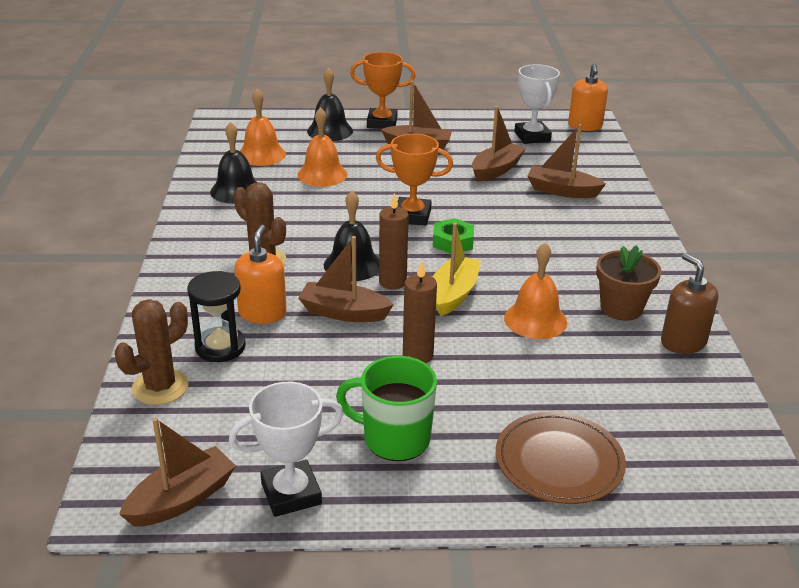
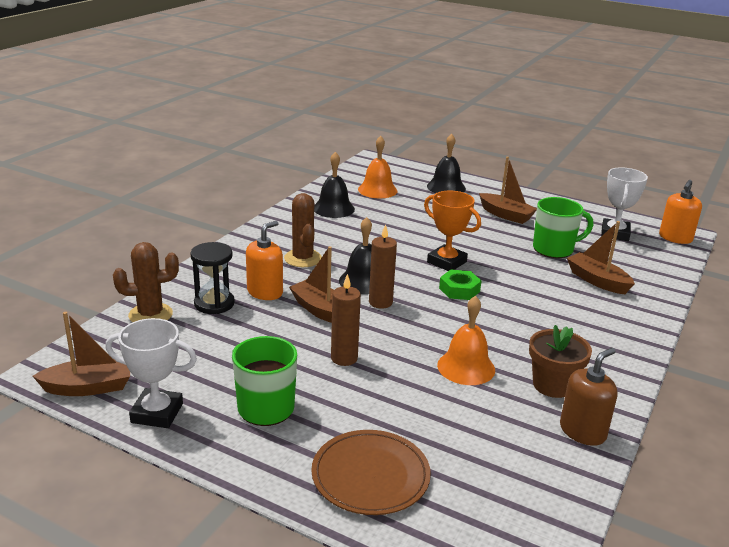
camera: 30 degrees right, 5 degrees down
orange bell [297,107,347,187] -> none
orange trophy [350,52,415,129] -> none
yellow boat [433,223,481,316] -> none
brown boat [472,106,526,182] -> green mug [533,197,593,258]
brown soap dispenser [661,253,718,354] -> brown soap dispenser turned 45 degrees clockwise [560,348,618,446]

